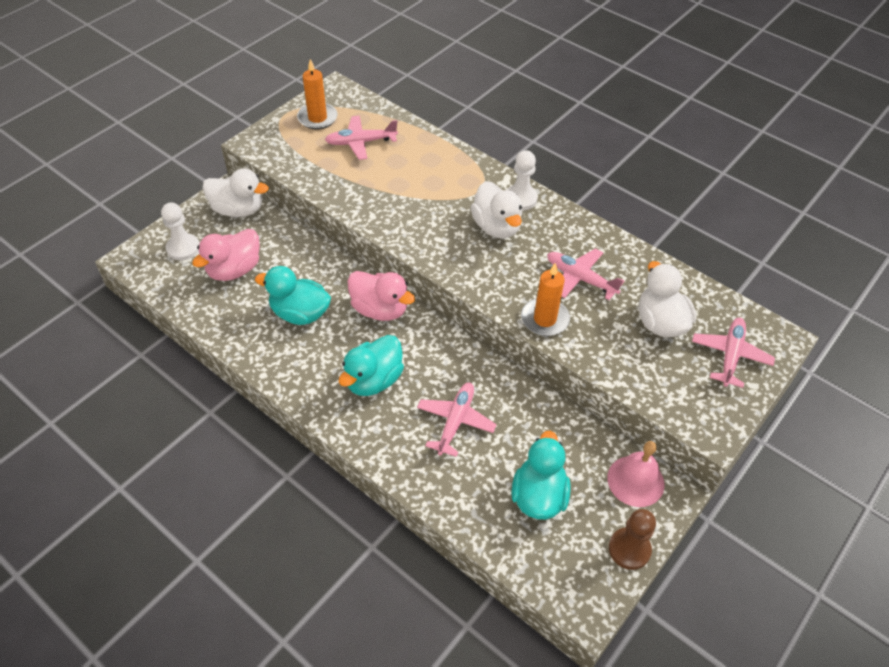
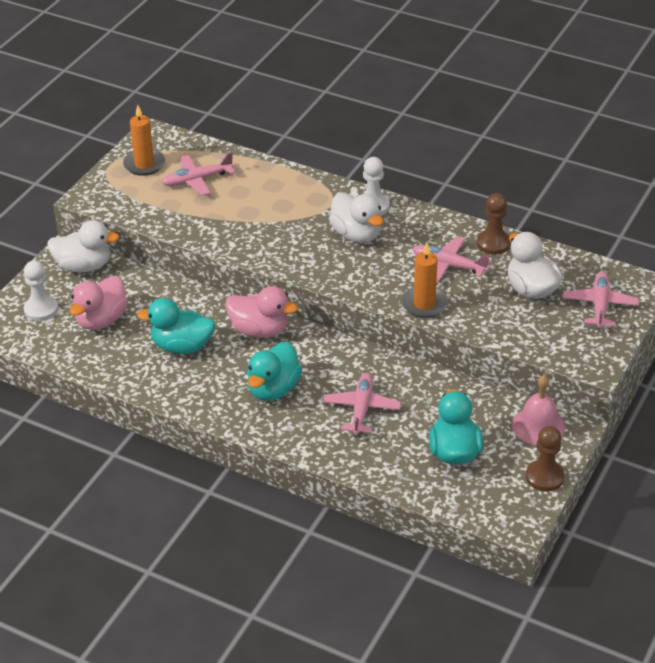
camera: 10 degrees left, 10 degrees down
none -> brown pawn [477,193,511,255]

